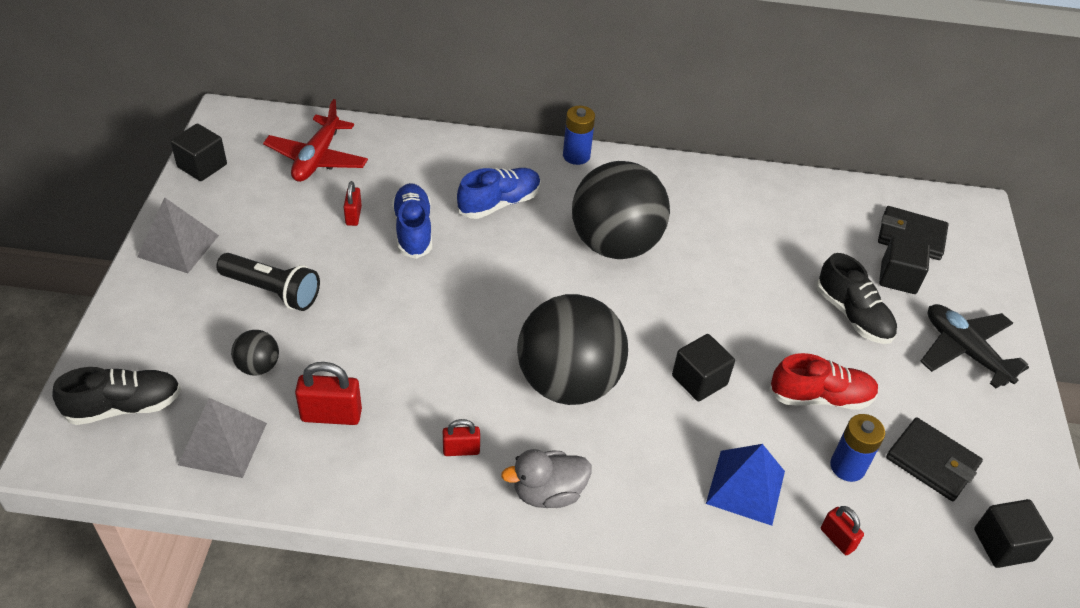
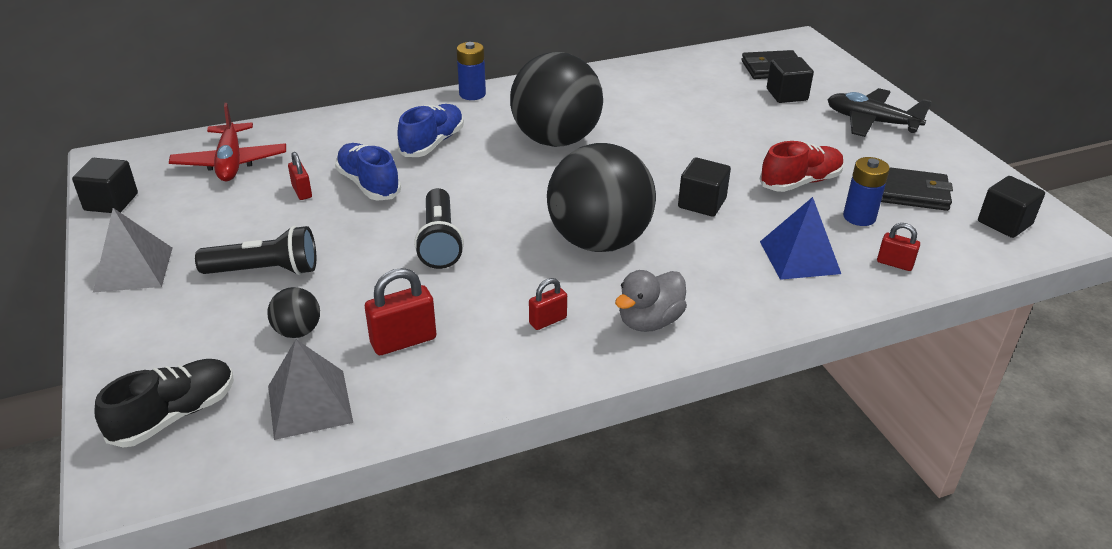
camera: 25 degrees left, 10 degrees down
black shoe [816,253,897,344] -> none
none -> black flashlight [414,188,464,269]

